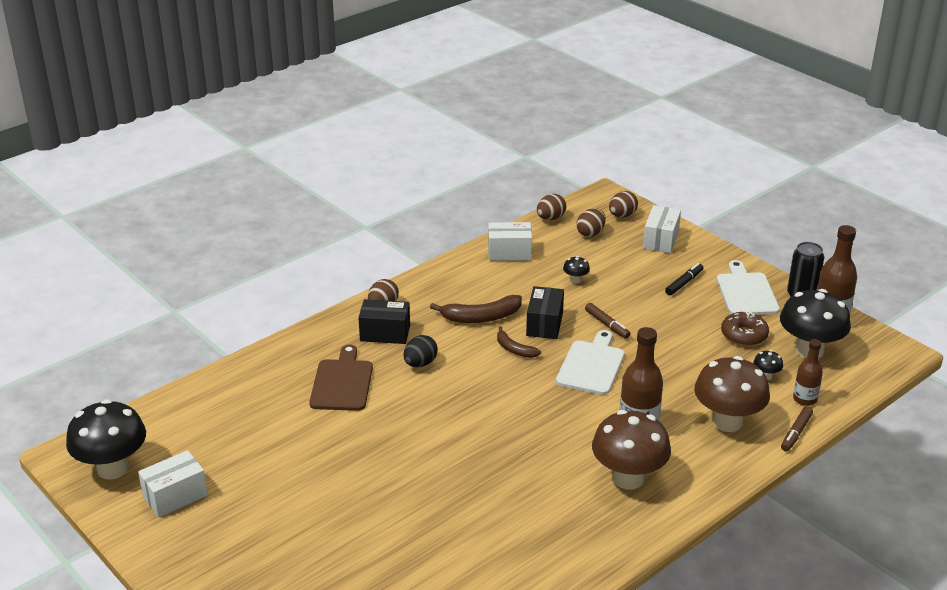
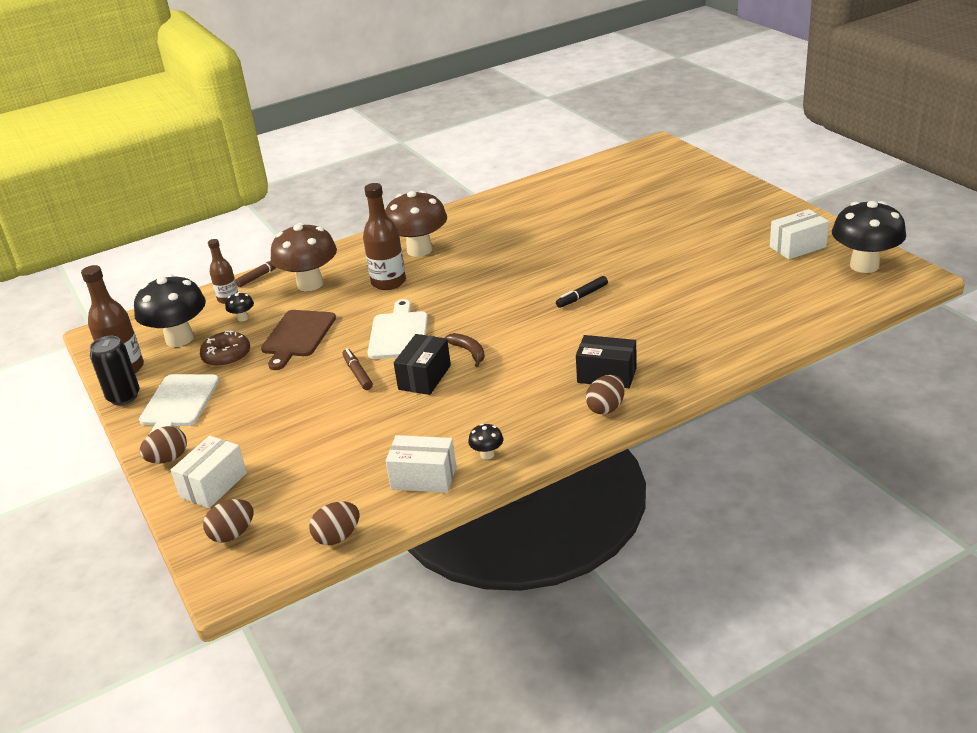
camera: 165 degrees left, 0 degrees up
brown cutting board [309,344,373,411] -> brown cutting board moved to [261,310,336,370]
black egg [404,335,438,367] -> none
brown banana [430,295,522,323] -> none
white cutting board [556,330,625,395] -> white cutting board turned 150 degrees clockwise [368,299,428,359]
black mushroom [563,256,590,283] -> black mushroom moved to [468,423,503,459]
brown egg [576,208,606,237] -> brown egg moved to [140,426,187,464]
black marker [665,263,703,295] -> black marker moved to [556,276,608,308]

